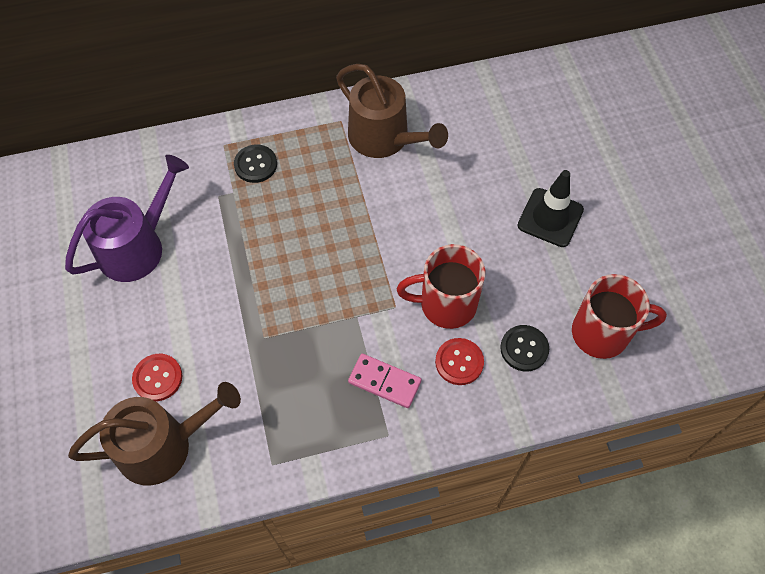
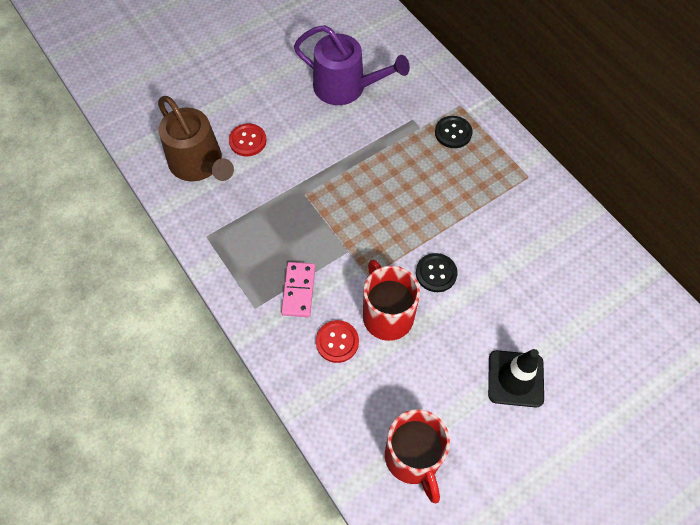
camera: 70 degrees right, 0 degrees up
brown watering can [336,64,448,158] -> none
black button [500,325,549,372] -> black button moved to [416,253,457,292]

